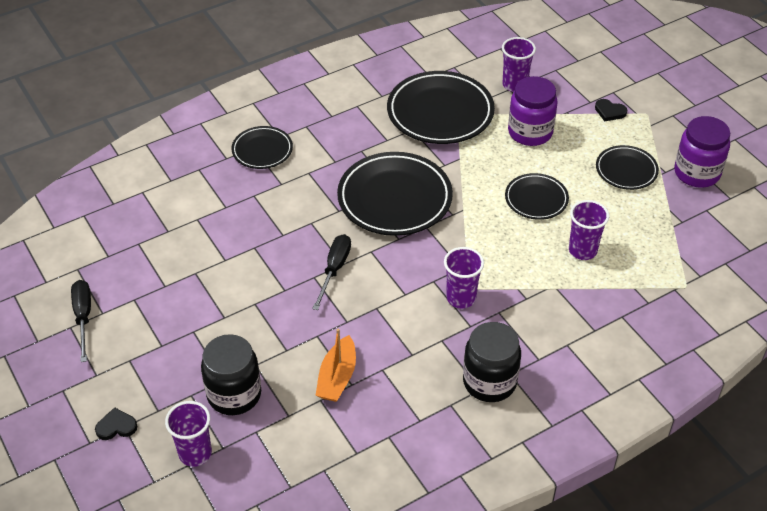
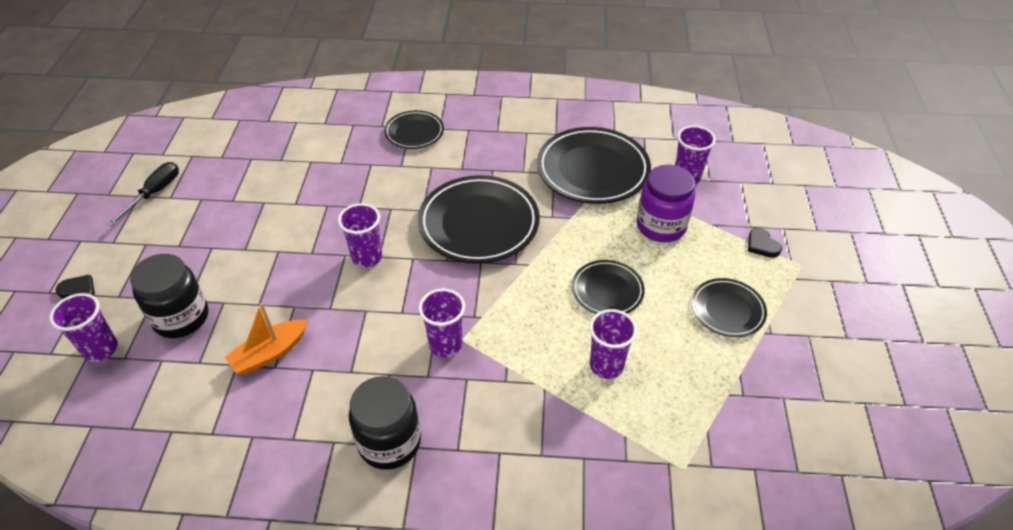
camera: 35 degrees right, 0 degrees up
black screwdriver [312,234,351,310] -> purple cup [338,203,382,268]
purple jar [674,116,730,188] -> none

